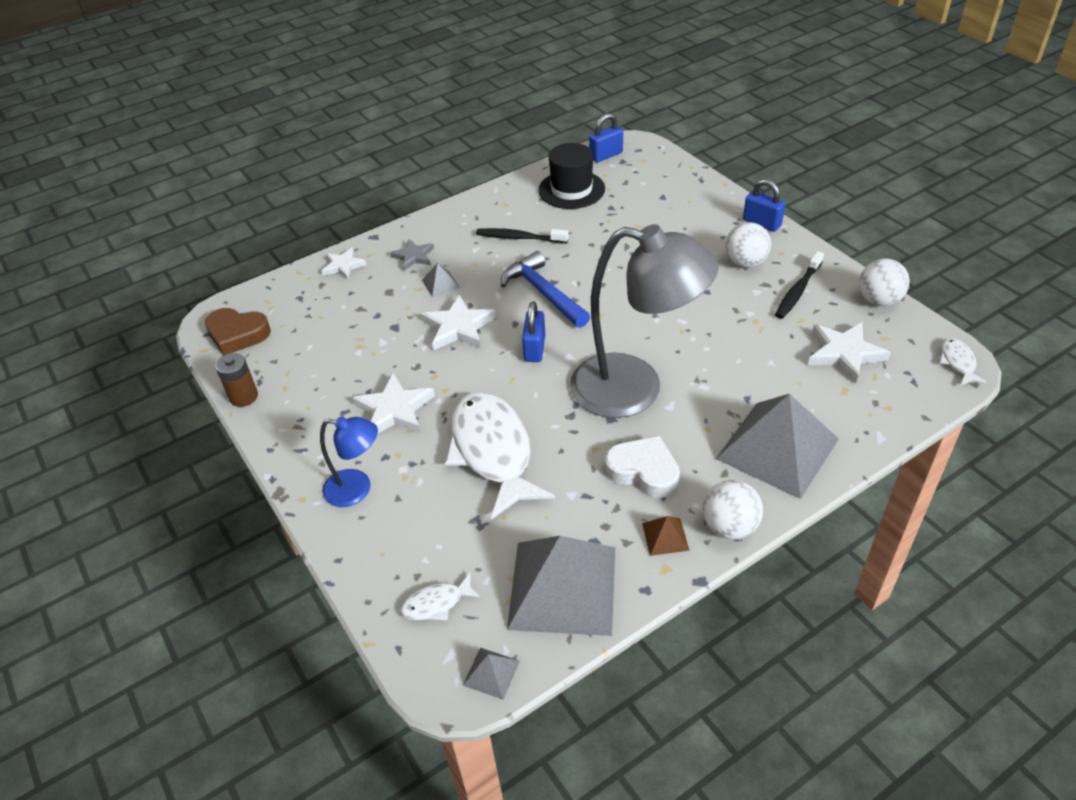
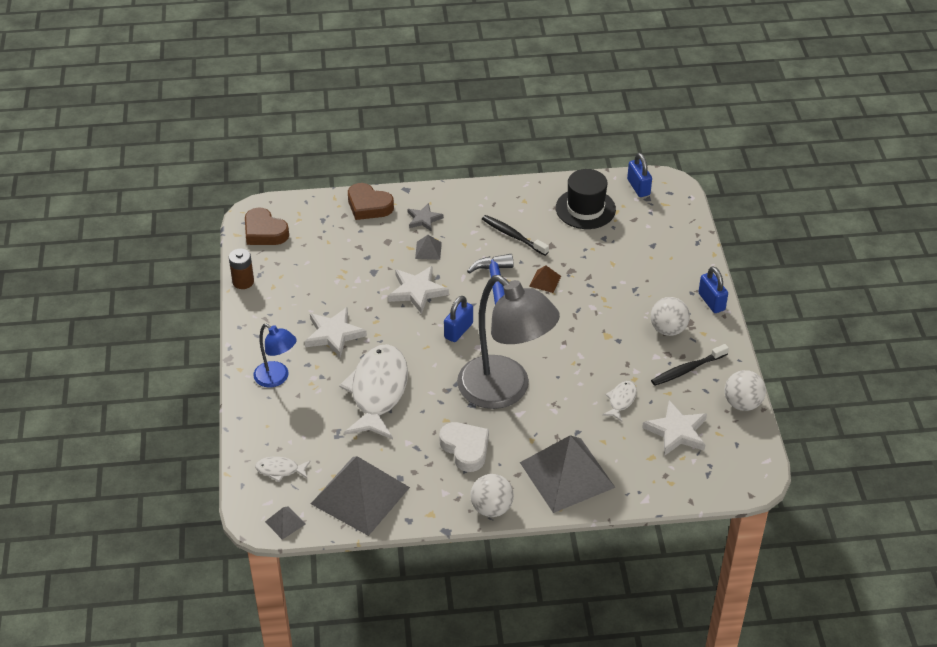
camera: 25 degrees right, 0 degrees up
white star [322,248,366,280] -> brown heart [348,183,394,220]
blue padlock [589,113,623,162] -> blue padlock turned 75 degrees clockwise [627,153,652,197]
brown pyramid [642,516,689,556] -> brown pyramid moved to [529,265,561,293]
white fish [940,338,987,386] -> white fish moved to [602,381,637,422]

